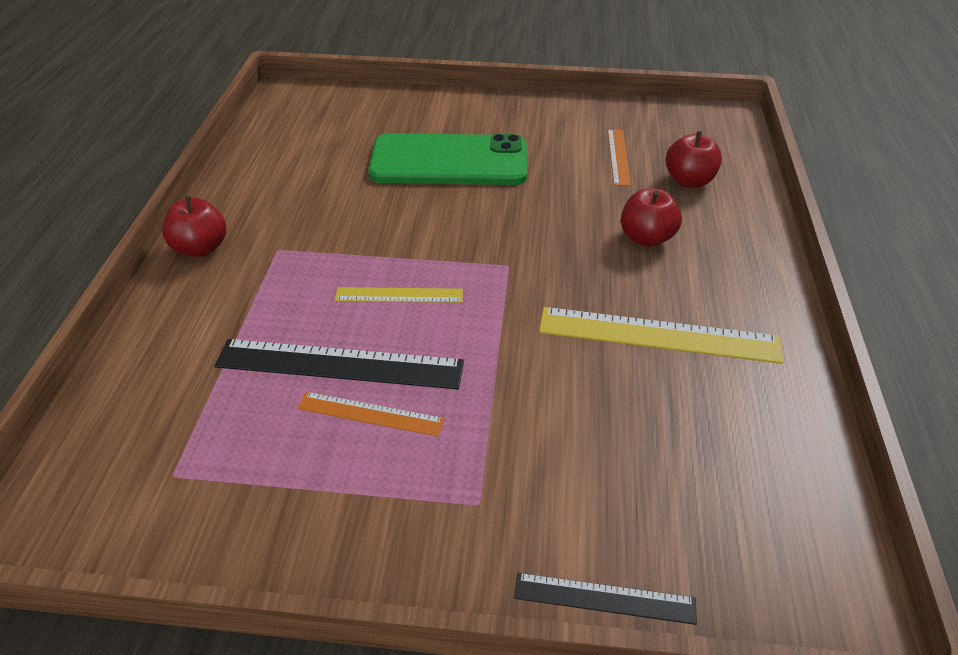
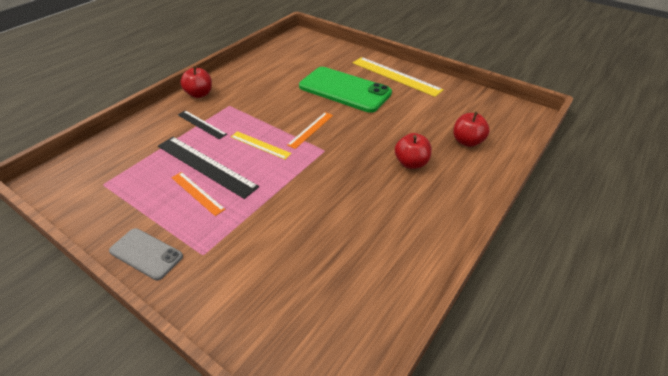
camera: 30 degrees right, 0 degrees up
black ruler [514,573,697,625] -> black ruler moved to [178,110,227,139]
yellow ruler [539,307,783,364] -> yellow ruler moved to [353,57,444,97]
orange ruler [608,129,631,186] -> orange ruler moved to [287,112,333,149]
none -> grey phone [109,228,183,280]

